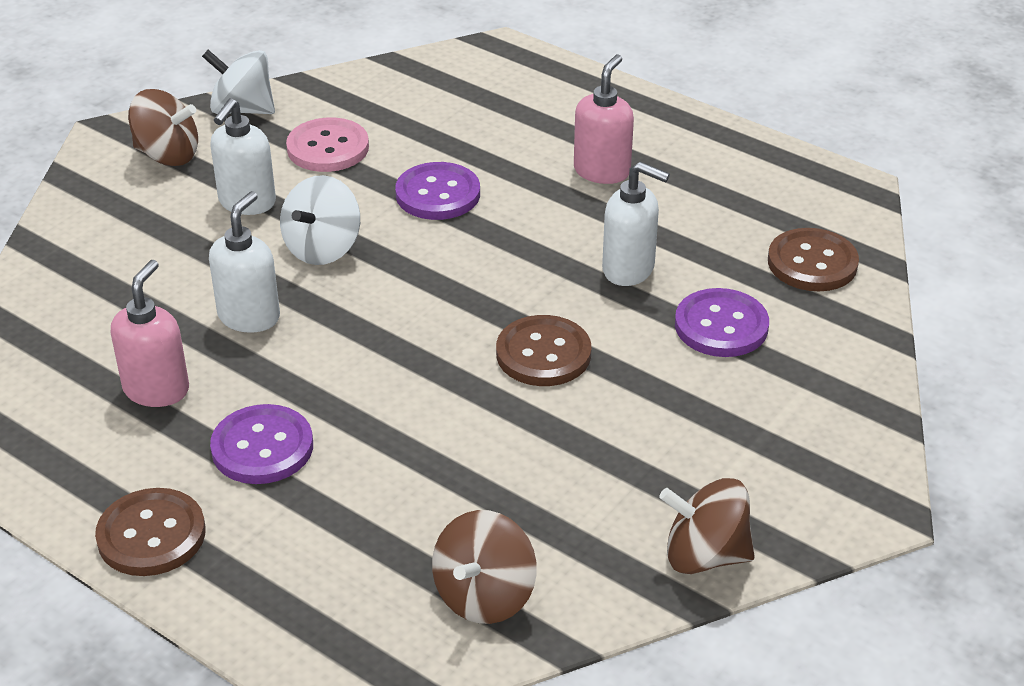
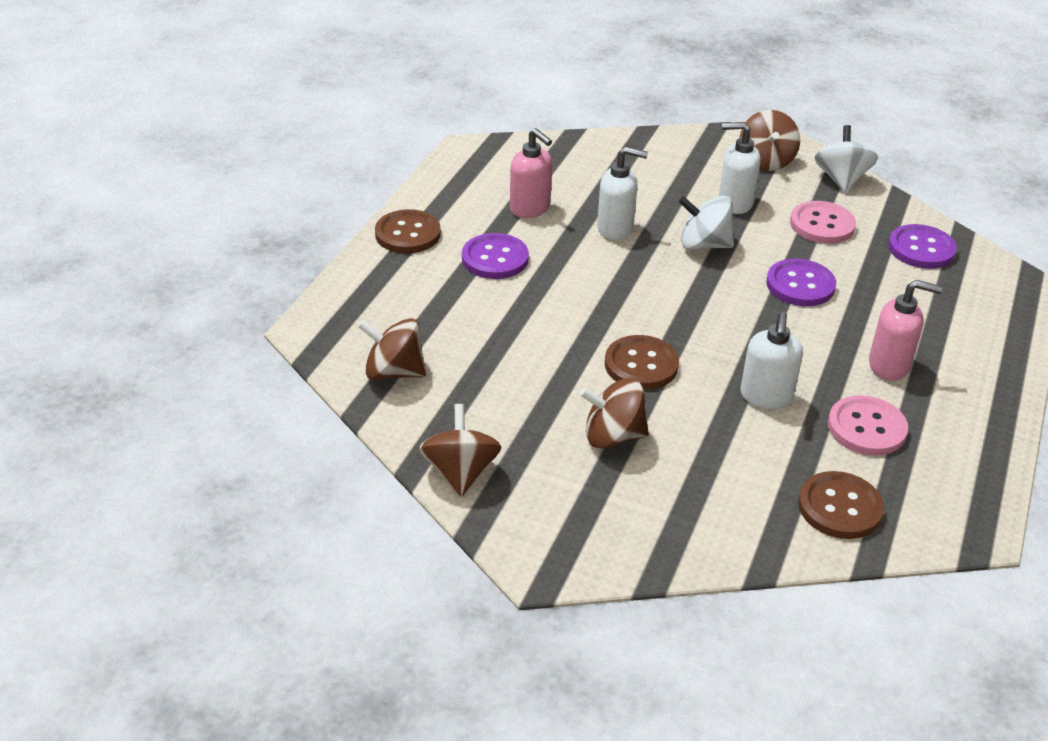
camera: 75 degrees right, 0 degrees up
pink soap dispenser [111,260,189,407] -> pink soap dispenser turned 45 degrees clockwise [510,128,552,218]
purple button [675,288,769,357] -> purple button moved to [888,224,957,269]
none -> brown spinning top [580,378,649,449]
none -> pink button [828,395,908,456]

